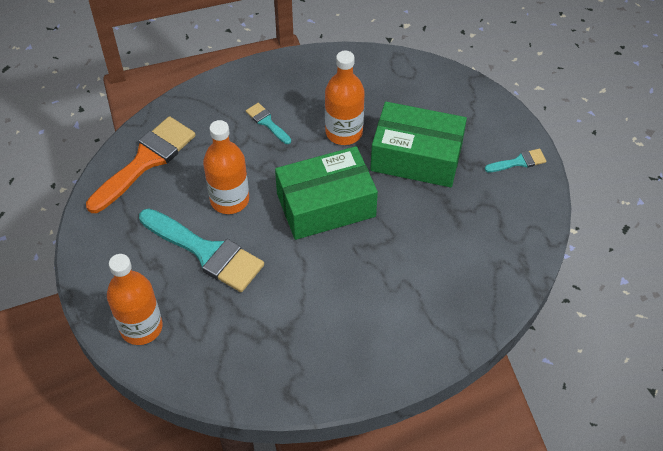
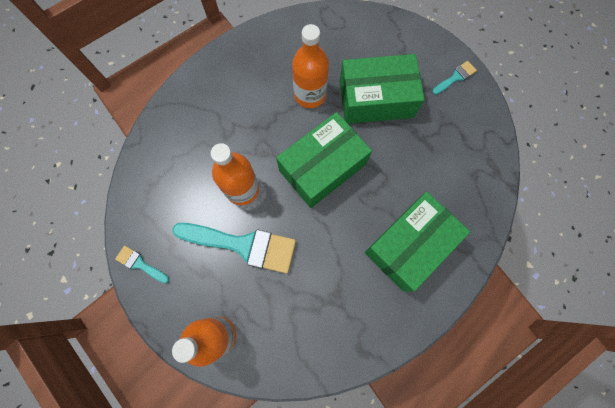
camera: 20 degrees left, 20 degrees up
orange brush [86,116,195,213] -> none
turquoise brush [246,103,291,144] -> turquoise brush moved to [115,246,169,283]
none -> green box [365,192,470,292]

